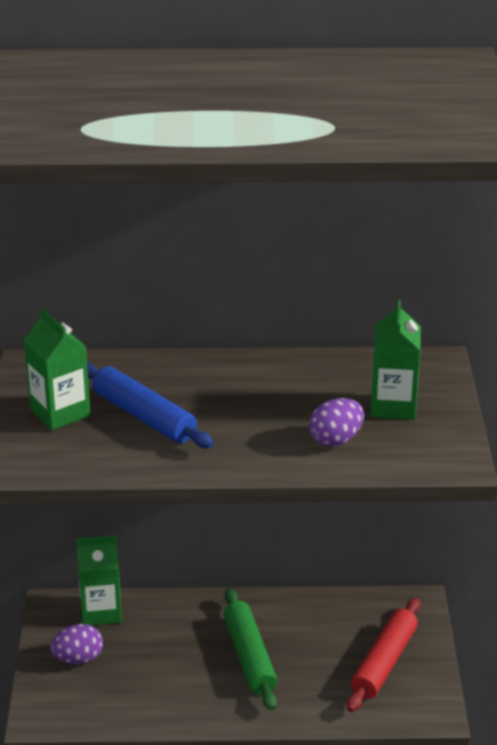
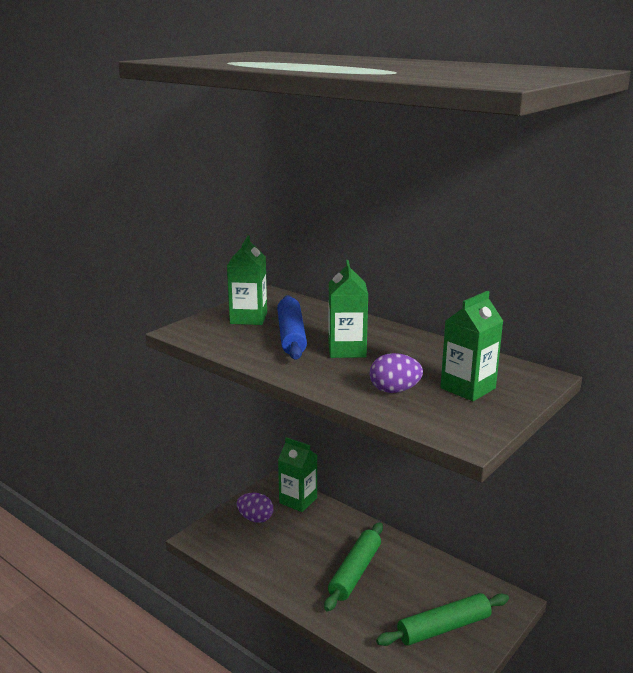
camera: 40 degrees right, 10 degrees down
red rolling pin [347,598,420,712] -> green rolling pin [376,593,509,646]
none -> green carton [328,260,368,358]

